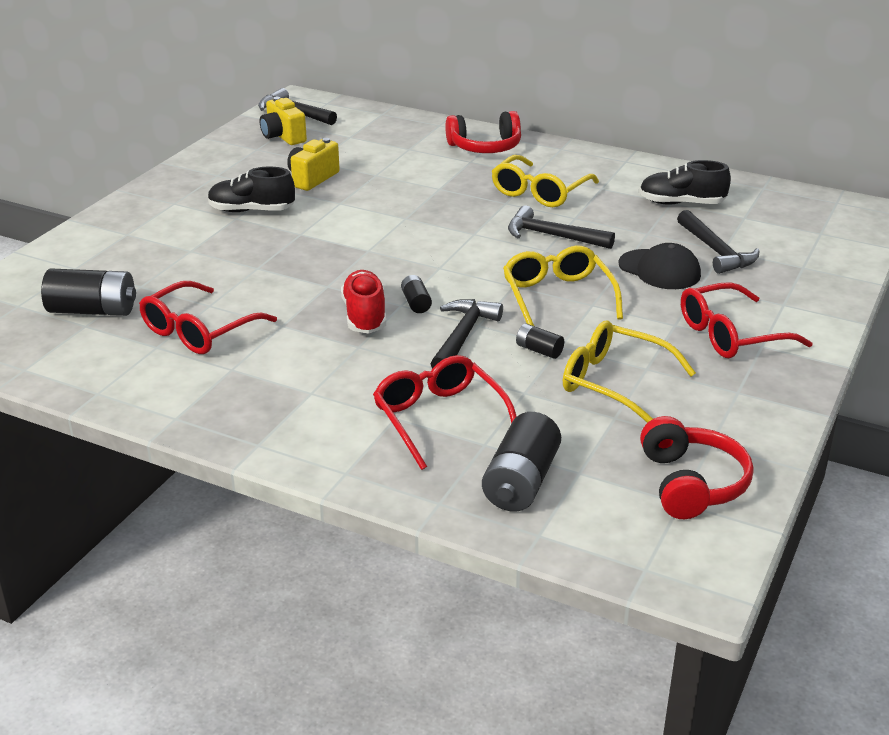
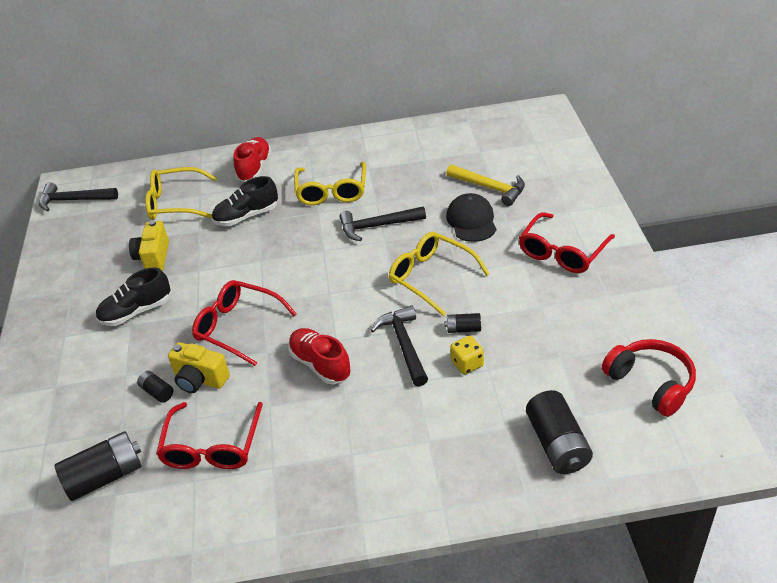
camera: 30 degrees left, 10 degrees up
yellow camera [260,97,307,145] -> yellow camera moved to [168,342,230,393]
red glasses [373,355,517,470] -> red glasses moved to [192,280,297,366]
black battery [401,275,432,313] -> black battery moved to [137,371,173,403]
red headphones [445,111,521,153] -> red shoe [233,137,272,182]
yellow glasses [563,321,696,423] -> yellow glasses moved to [145,167,217,220]
black cap [618,243,701,289] -> black cap turned 105 degrees counterclockwise [446,193,496,242]
black shoe [639,160,731,204] -> black shoe moved to [212,176,278,226]
black hammer [677,210,760,274] -> yellow hammer [446,164,525,206]
none -> yellow dice [450,336,484,374]

